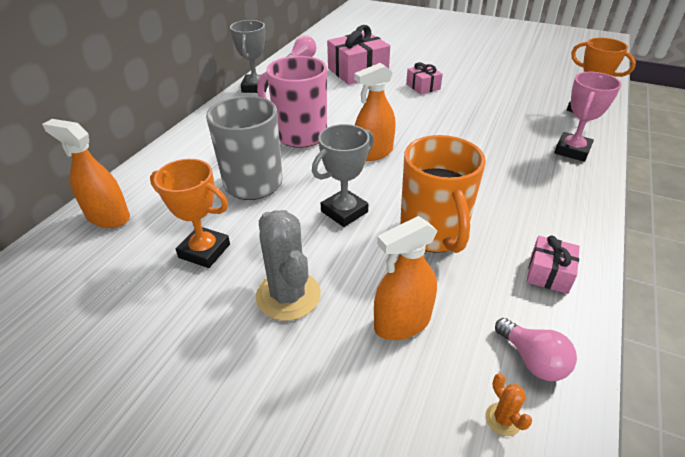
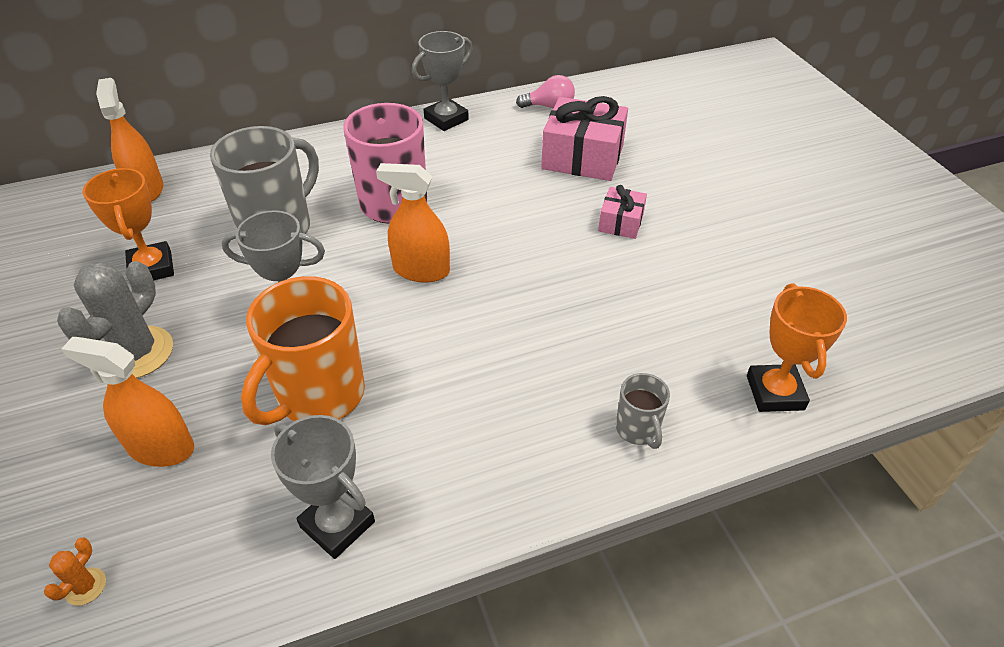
camera: 45 degrees right, 5 degrees up
pink light bulb [495,318,577,381] -> none
pink gift [526,236,580,294] -> grey trophy [271,415,375,559]
pink trophy [554,72,621,162] -> grey mug [616,373,670,449]

